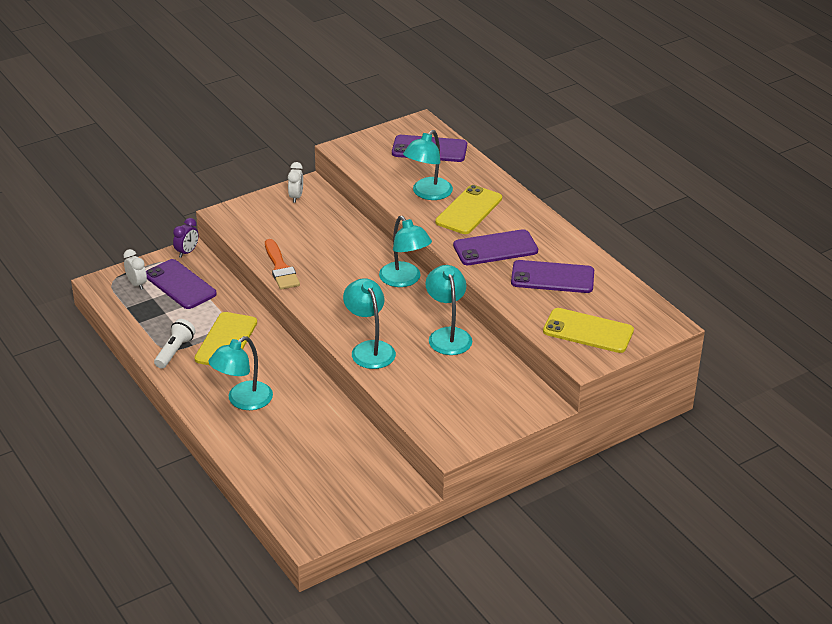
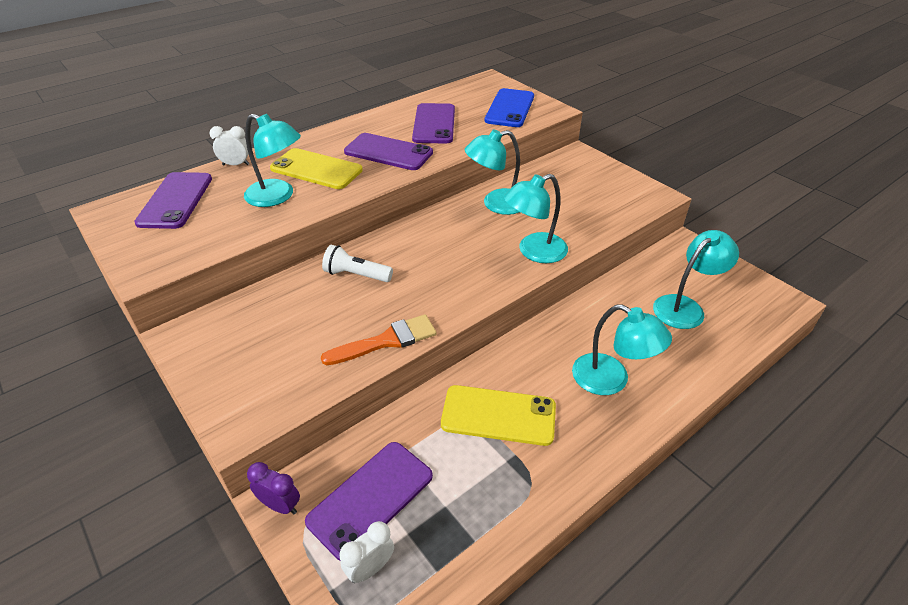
camera: 95 degrees left, 5 degrees up
white flashlight [154,319,196,369] -> white flashlight moved to [322,245,393,282]
white clock [288,162,303,203] -> white clock moved to [210,126,250,165]
turquoise lamp [379,216,432,287] -> turquoise lamp moved to [653,230,739,329]
purple phone [453,229,538,265] -> purple phone turned 45 degrees counterclockwise [344,133,433,170]
yellow phone [543,308,634,353] -> blue phone [485,88,534,127]

